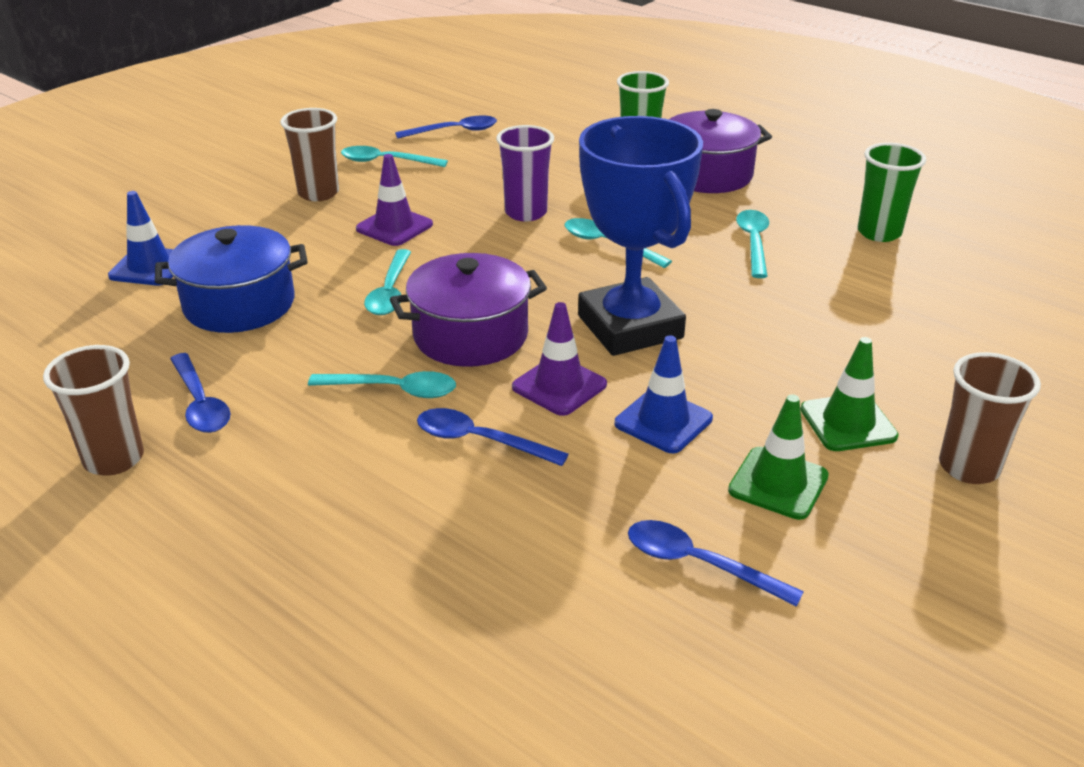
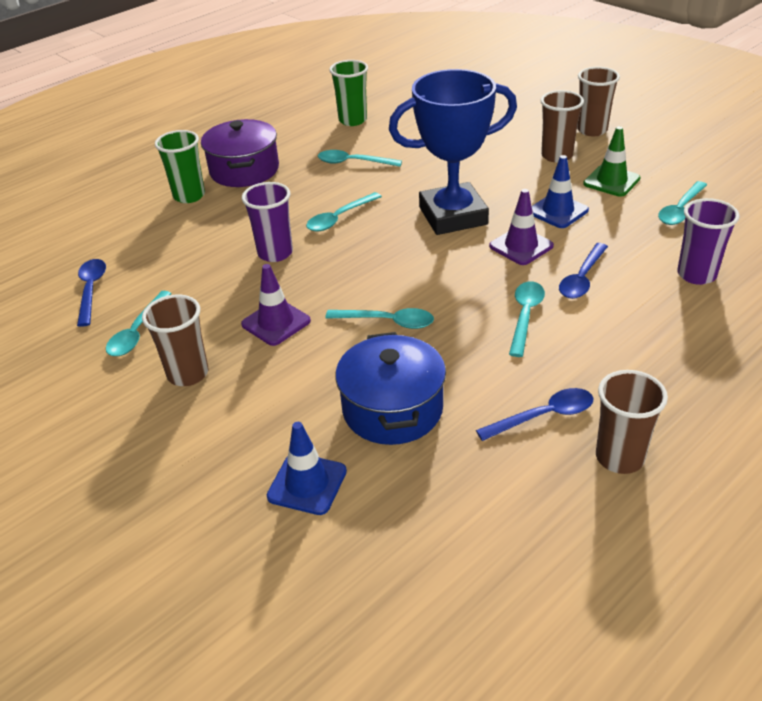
camera: 80 degrees left, 5 degrees up
purple pot [390,253,547,367] -> none
blue spoon [628,520,804,607] -> turquoise spoon [658,181,707,225]
green traffic cone [800,337,899,451] -> brown cup [540,90,584,163]
none -> purple cup [677,198,740,285]

